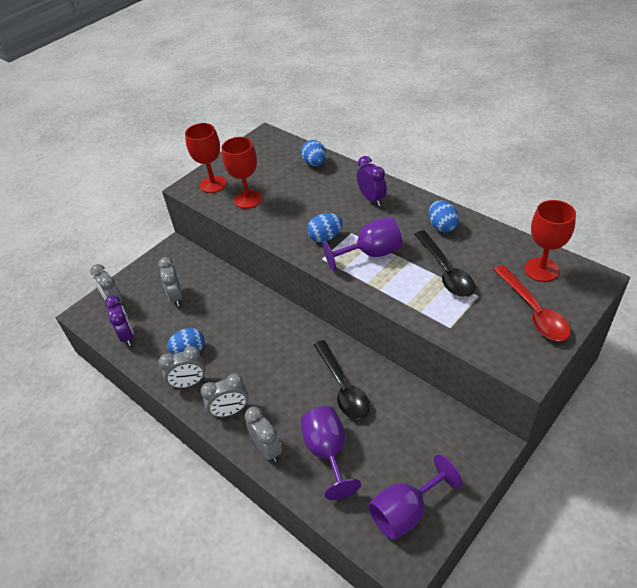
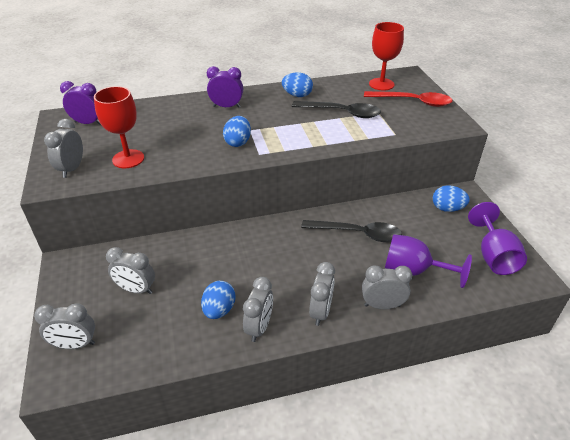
camera: 60 degrees left, 5 degrees down
purple clock [105,296,134,346] -> purple clock moved to [60,81,100,125]
red goblet [185,123,227,193] -> grey clock [44,119,83,178]
blue egg [301,140,326,166] -> blue egg moved to [433,185,470,212]
purple goblet [322,217,403,271] -> none

